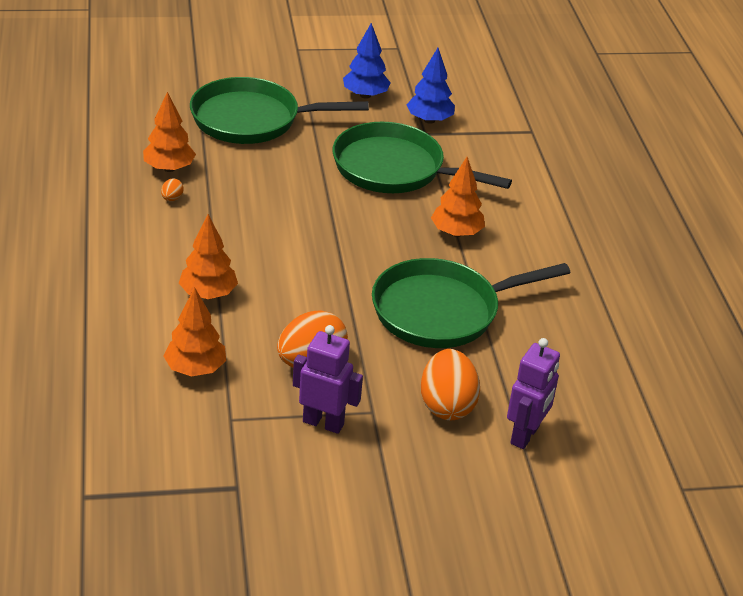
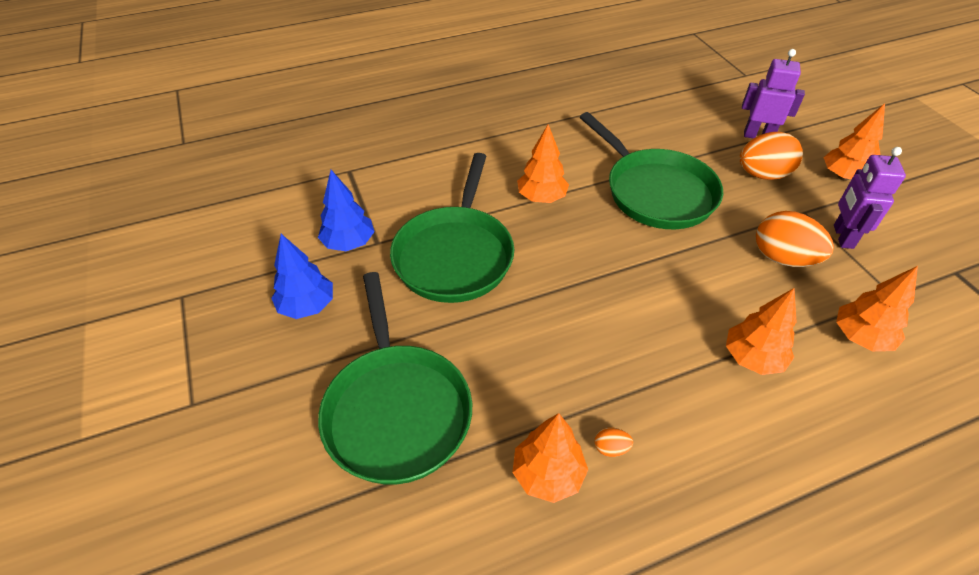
camera: 100 degrees left, 10 degrees up
none -> orange tree [823,103,885,181]

